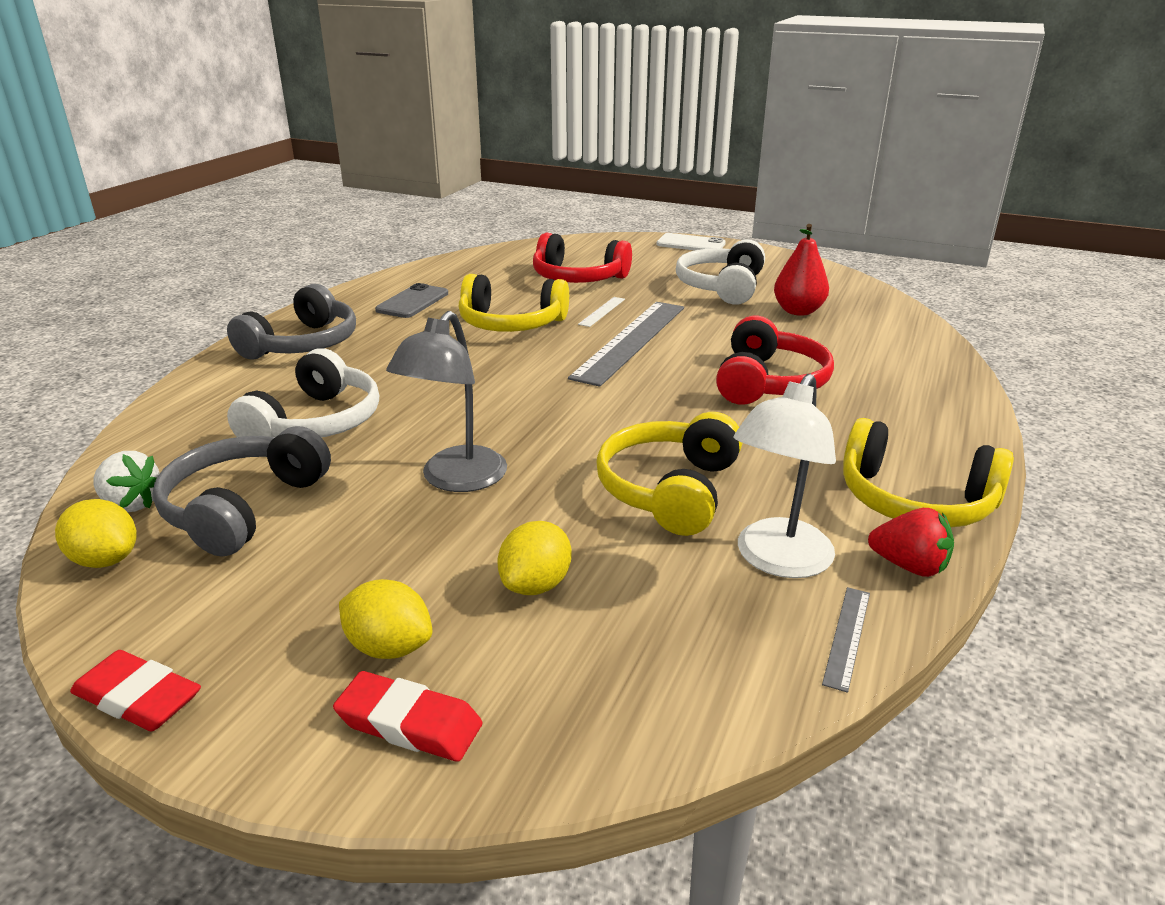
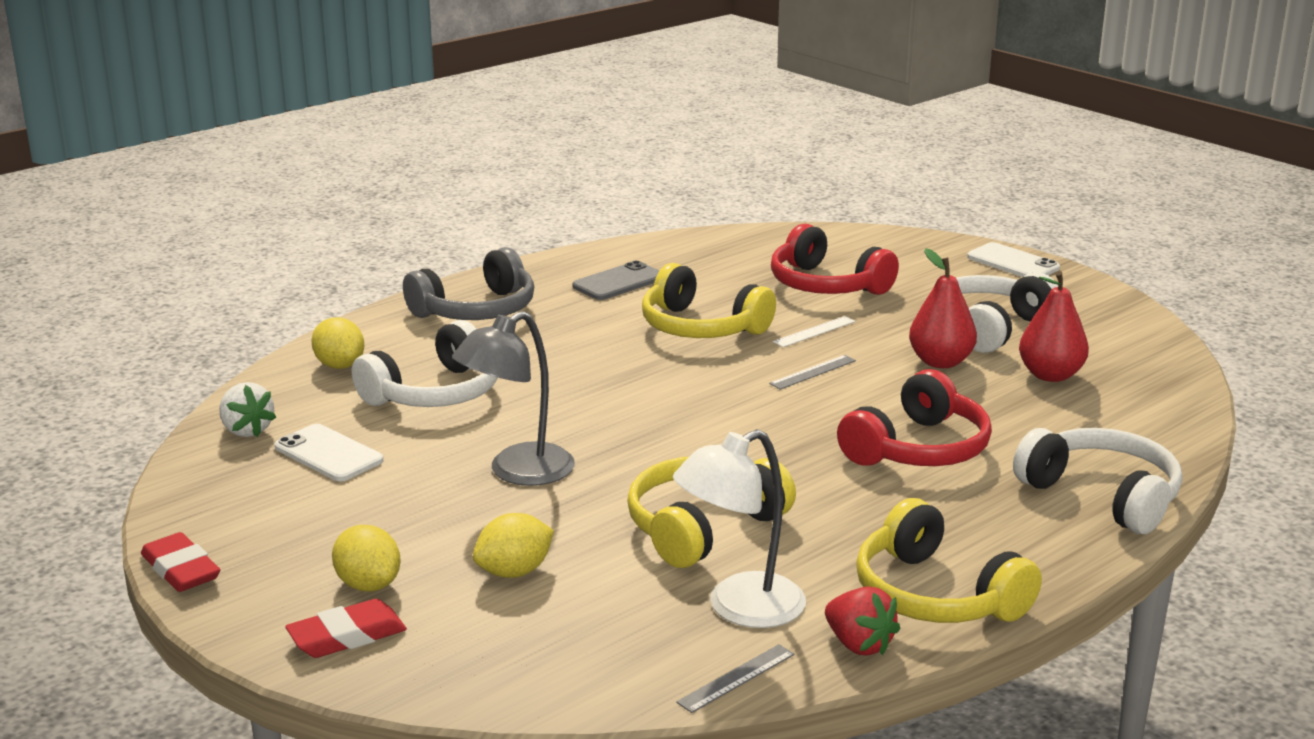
camera: 25 degrees right, 5 degrees down
yellow lemon [55,499,136,568] -> yellow lemon moved to [311,317,364,369]
grey headphones [153,426,331,557] -> white phone [275,424,383,481]
red eraser [333,671,482,762] -> red eraser turned 75 degrees counterclockwise [285,599,407,658]
grey ruler [568,302,684,387] -> grey ruler [769,355,856,390], size x0.42
none -> red pear [909,248,977,368]
none -> white headphones [1013,428,1182,534]

